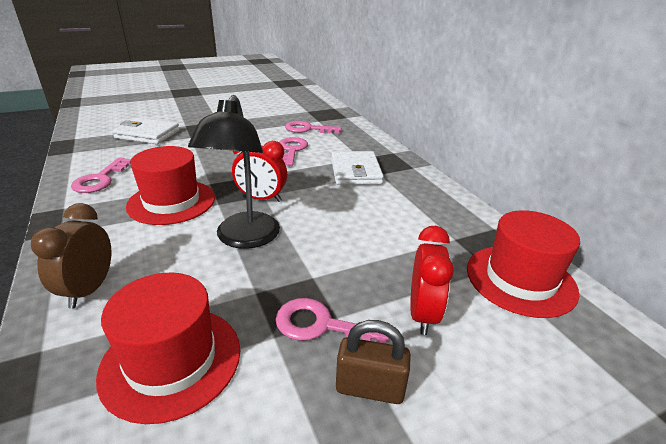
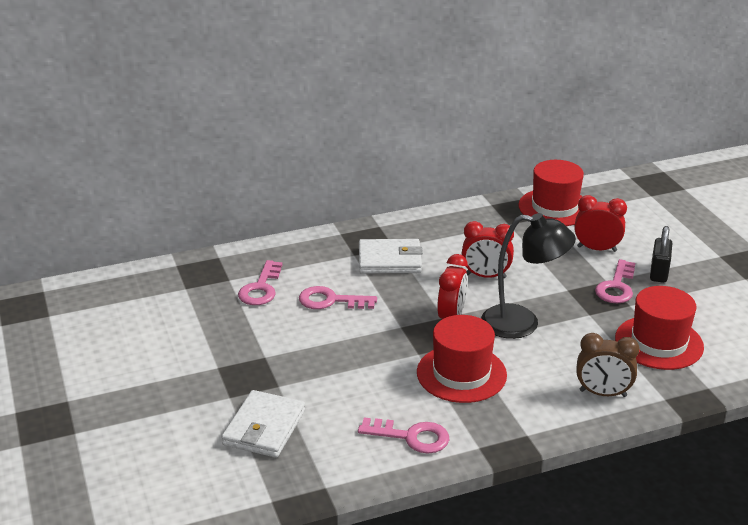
camera: 85 degrees left, 0 degrees up
brown padlock [336,320,411,404] -> black padlock [650,226,672,283]
none -> red clock [461,221,514,278]

